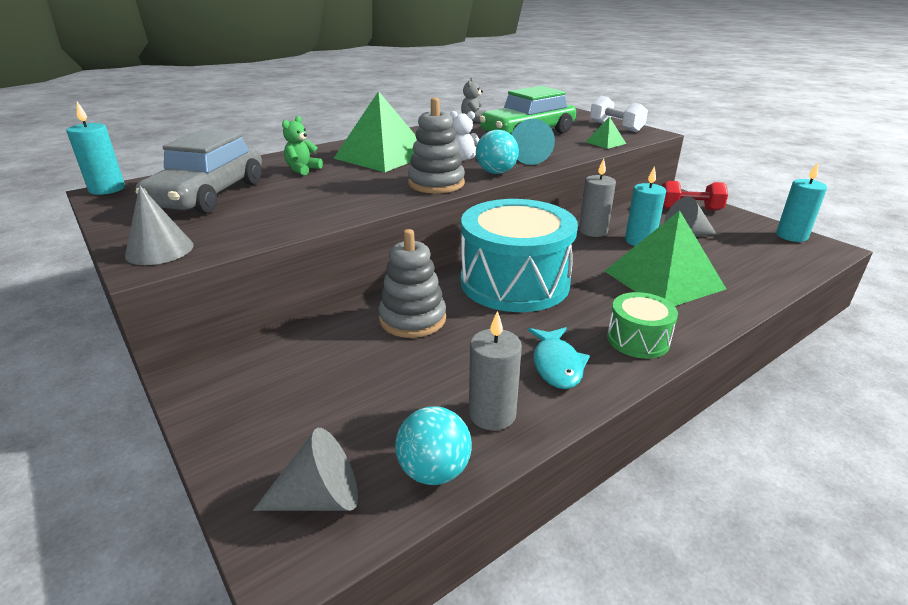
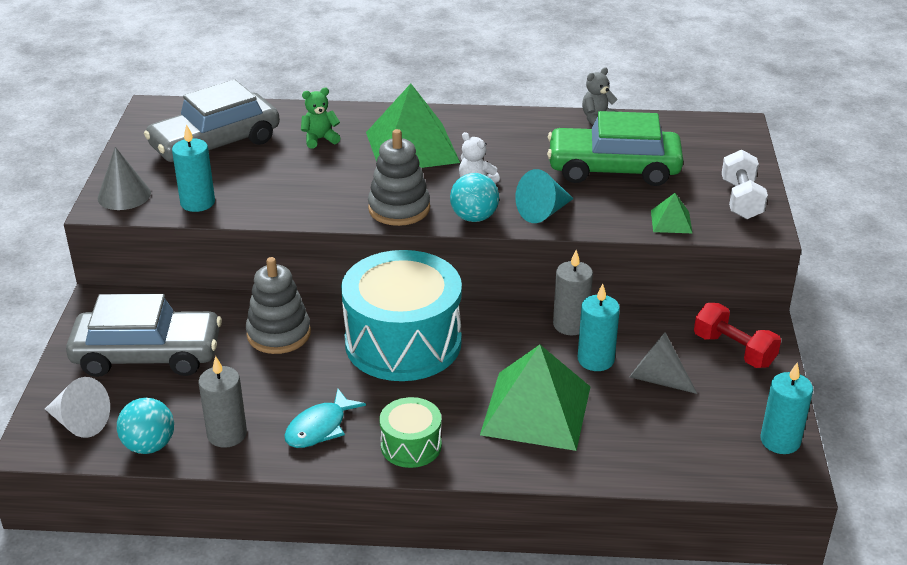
camera: 40 degrees right, 5 degrees up
turquoise candle [66,102,125,195] -> turquoise candle moved to [172,124,215,212]
grey cone [253,428,358,511] -> white cone [45,377,110,438]
none -> grey car [66,294,222,377]

